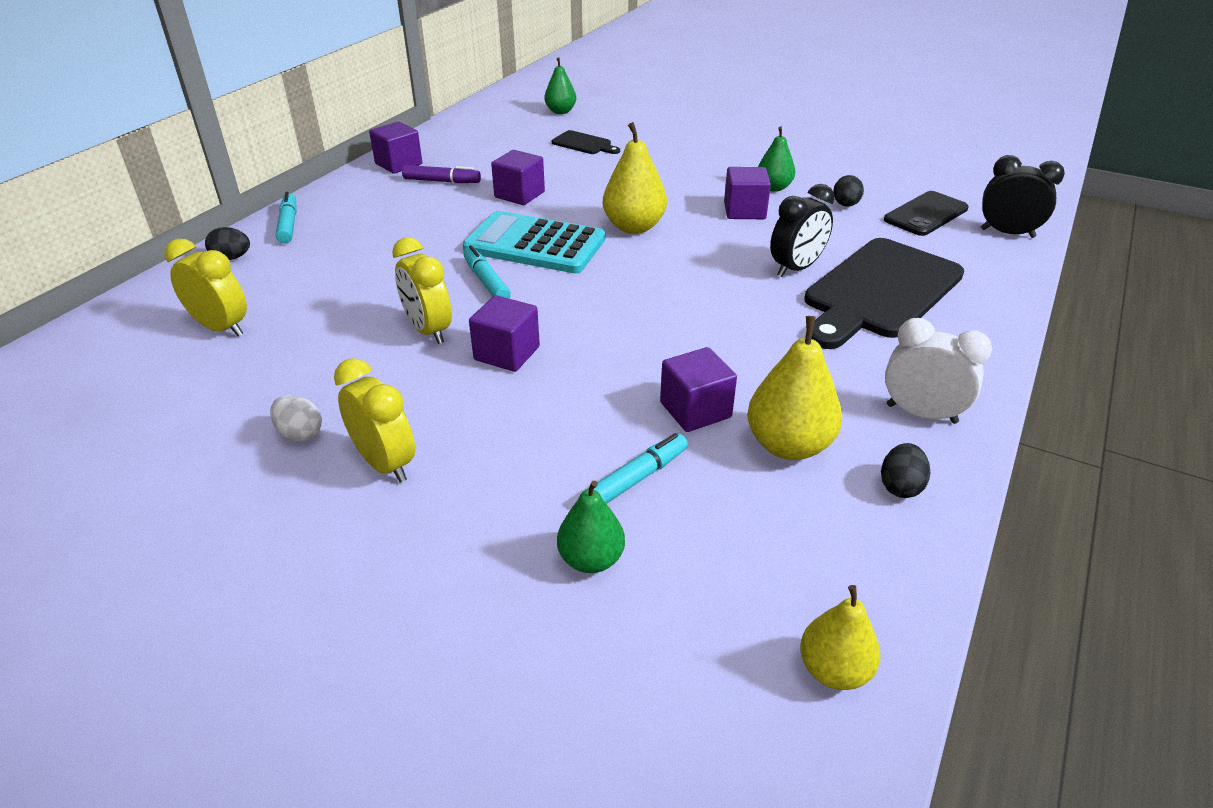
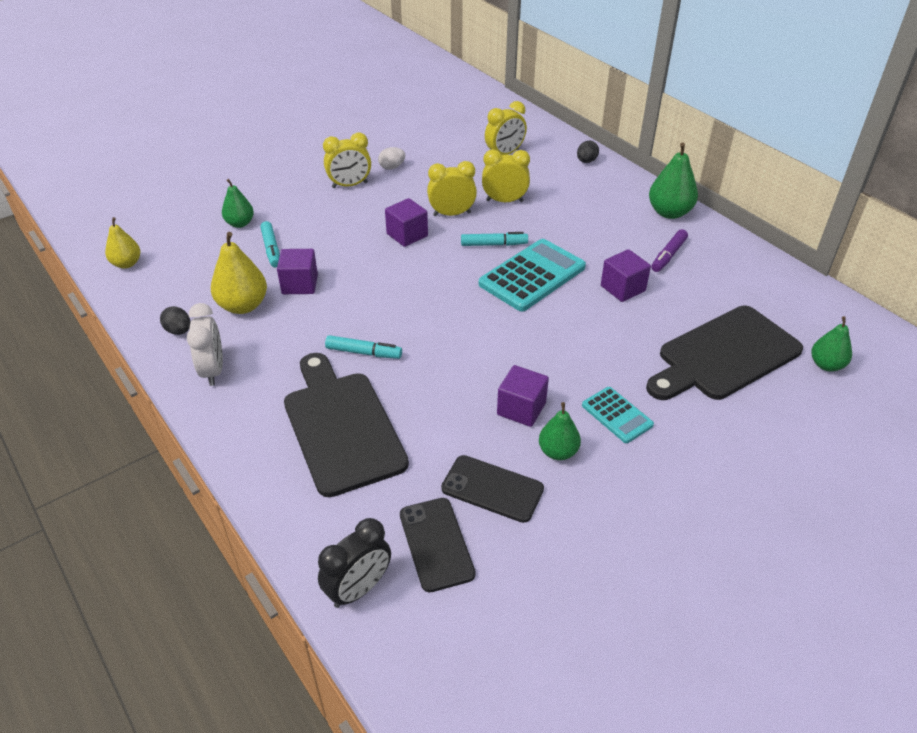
camera: 115 degrees right, 5 degrees up
turquoise marker [276,192,297,243] -> turquoise marker moved to [325,335,402,359]
purple cube [369,122,422,174] -> none
black cutting board [552,130,620,154] -> black cutting board [646,306,803,400], size x2.25
yellow pear [603,122,667,234] -> none
black clock [770,184,835,277] -> none
black egg [833,175,864,206] -> black phone [441,455,544,523]
white clock [885,318,992,424] -> white clock turned 60 degrees counterclockwise [187,303,223,386]
none -> yellow clock [482,149,530,202]
none -> turquoise calculator [582,387,654,443]
none -> green pear [649,142,698,219]

